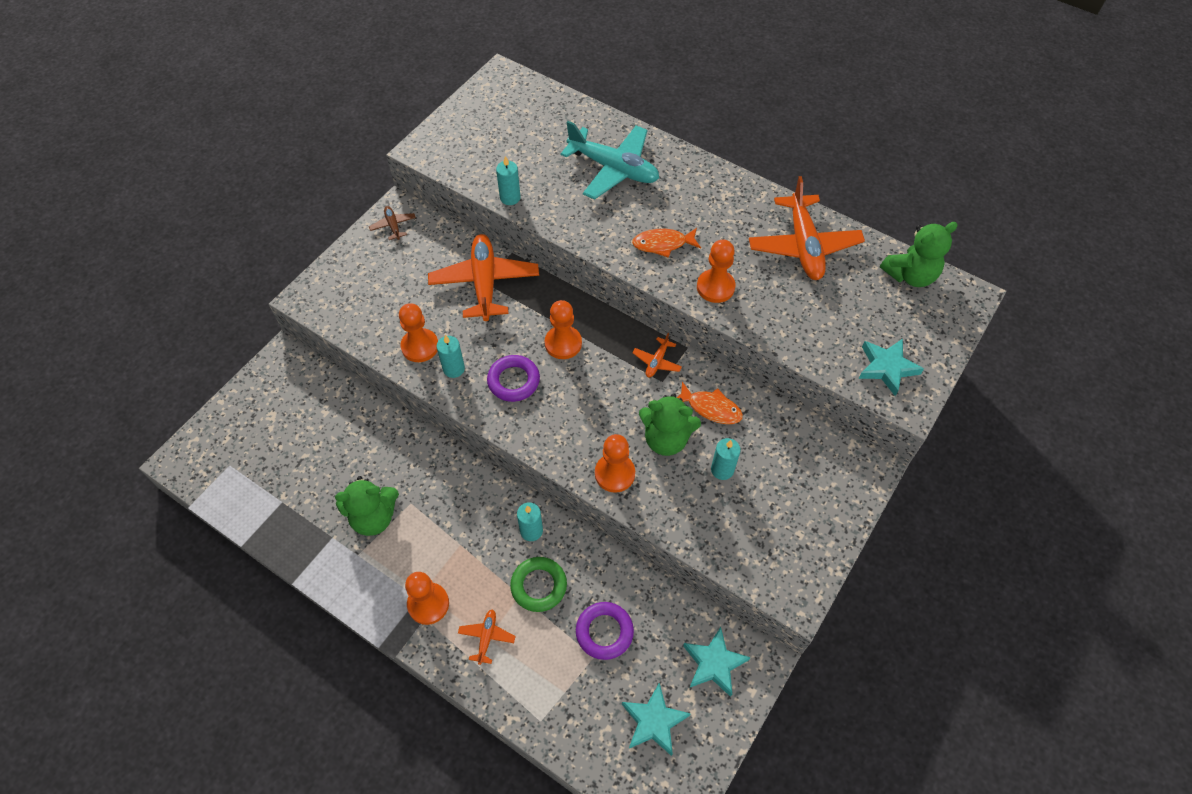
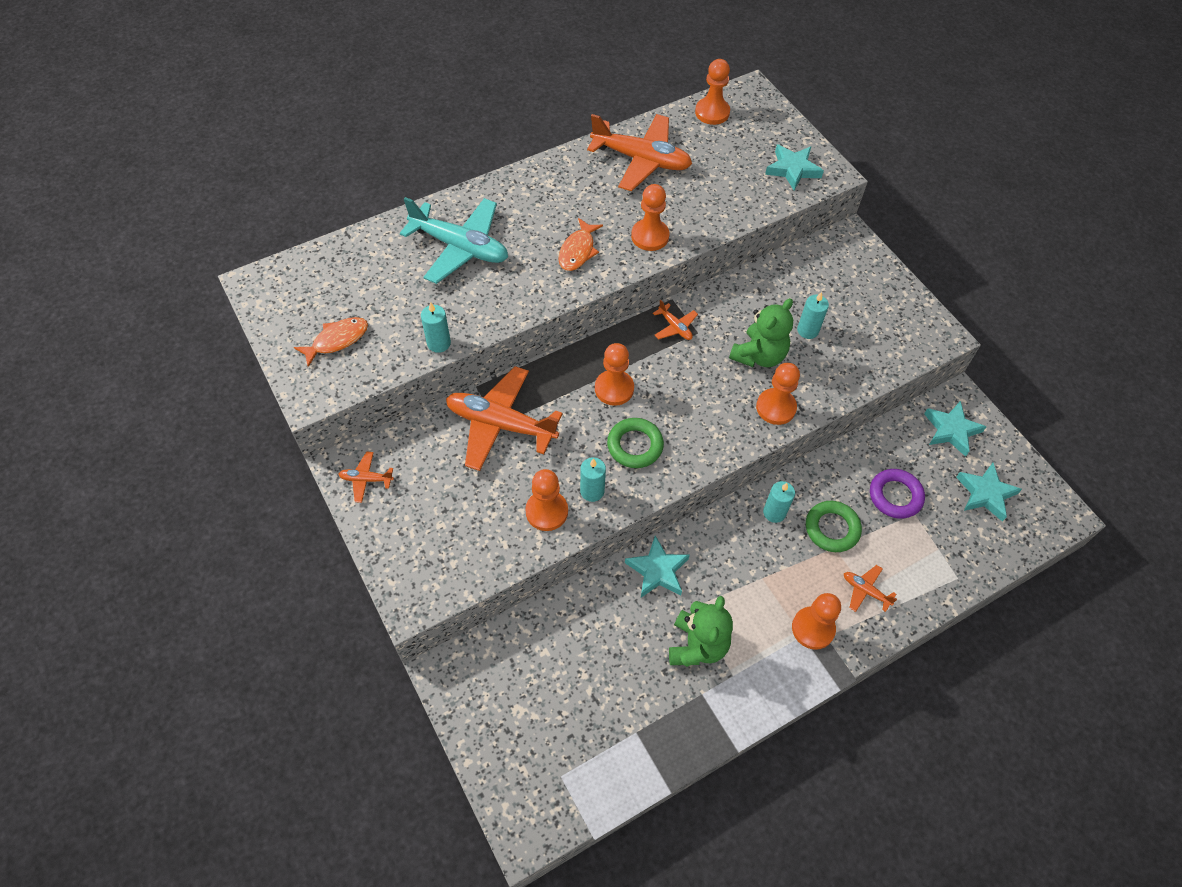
camera: 65 degrees left, 0 degrees up
brown plane [369,206,416,240] -> orange plane [338,451,394,503]
purple ring [487,355,540,402] -> green ring [607,418,664,468]
turquoise plane [560,121,659,200] -> turquoise plane turned 60 degrees clockwise [400,197,508,284]
orange fish [677,382,743,424] -> orange fish moved to [294,317,368,367]
green teddy bear [880,222,958,287] -> orange pawn [695,59,730,125]
none -> turquoise star [625,536,690,597]

